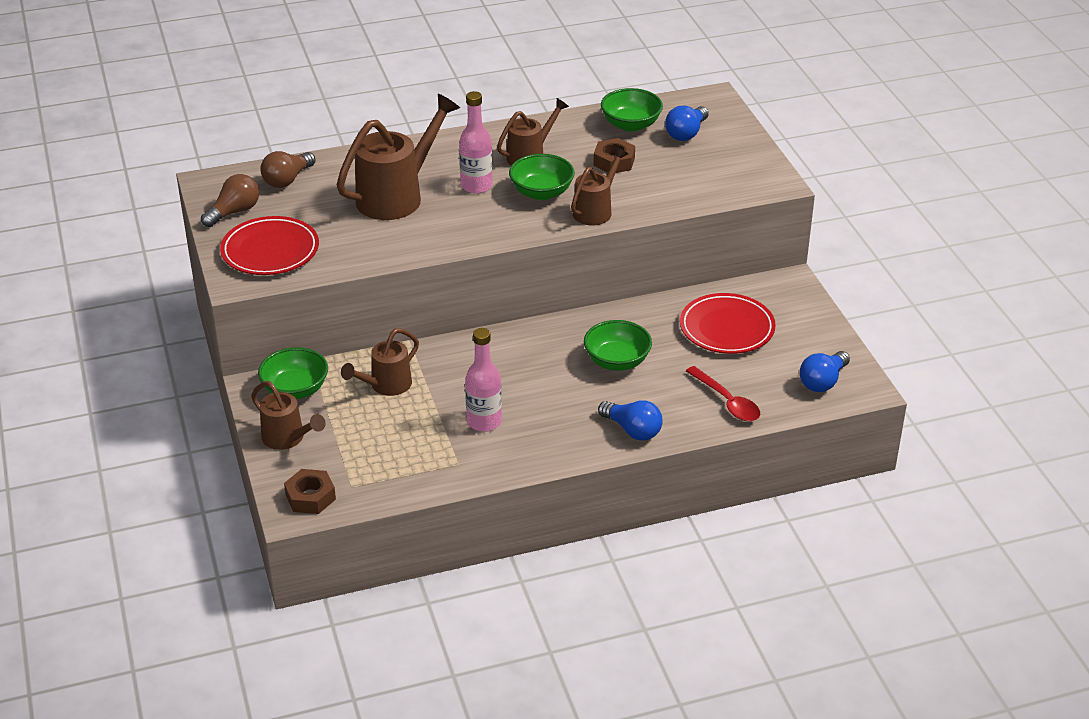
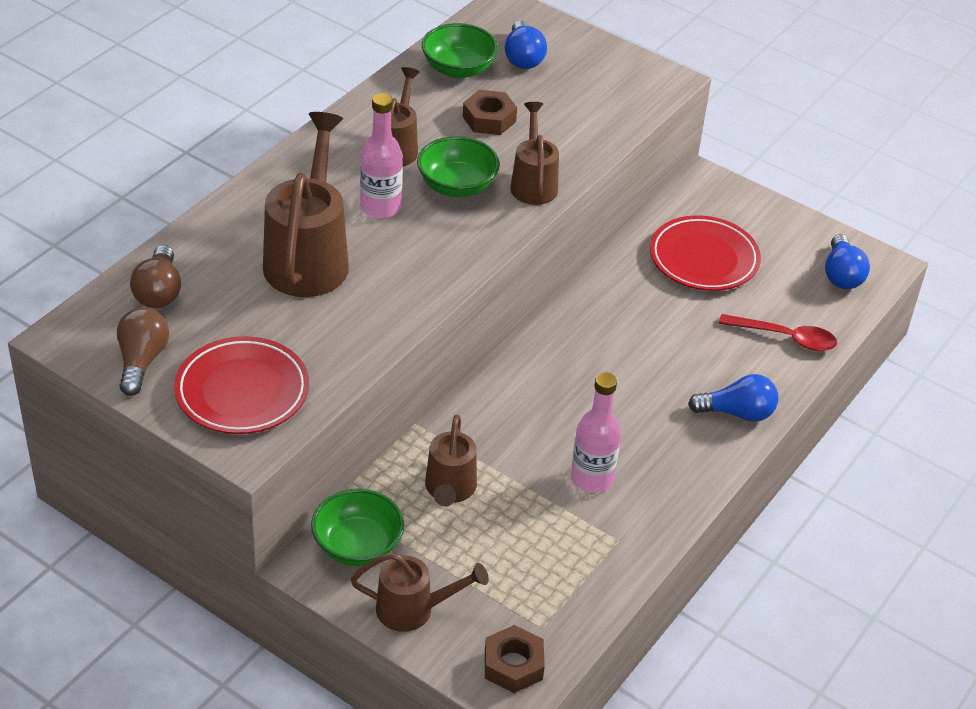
camera: 40 degrees left, 5 degrees up
green bowl [584,320,652,371] -> none

